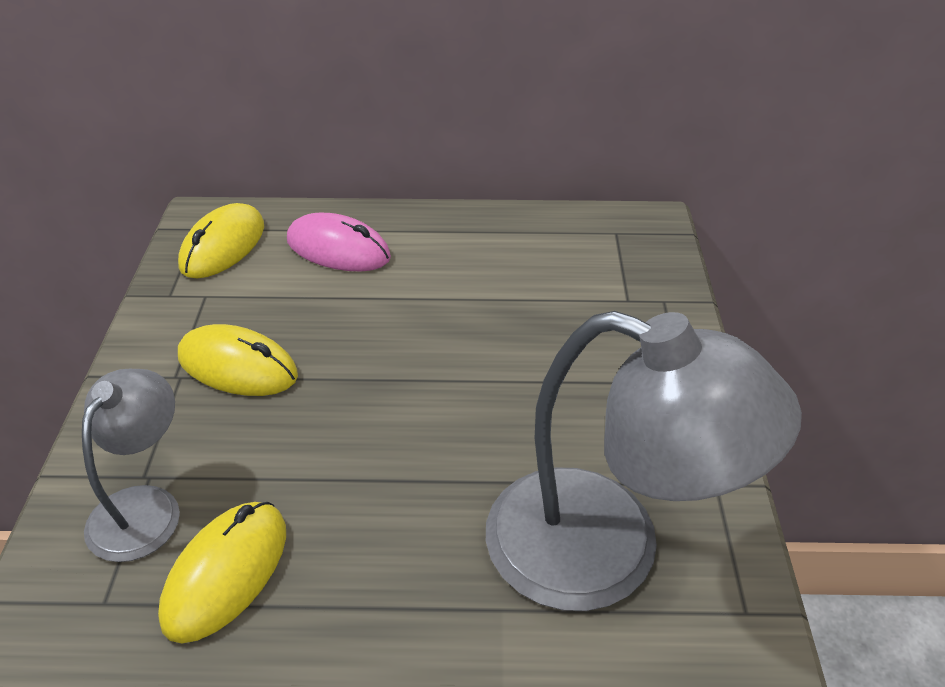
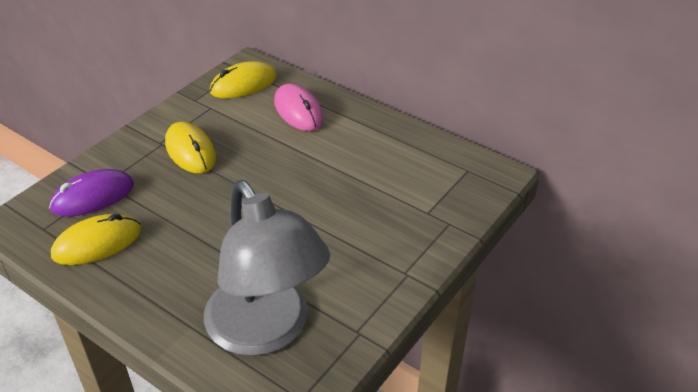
camera: 35 degrees right, 0 degrees up
grey lamp [82,369,180,562] -> purple mouse [49,169,134,217]

